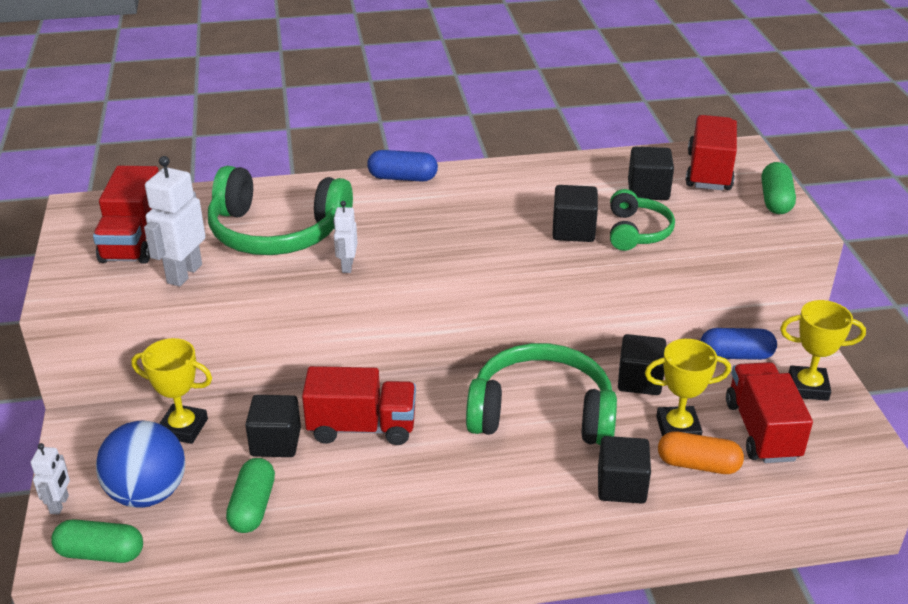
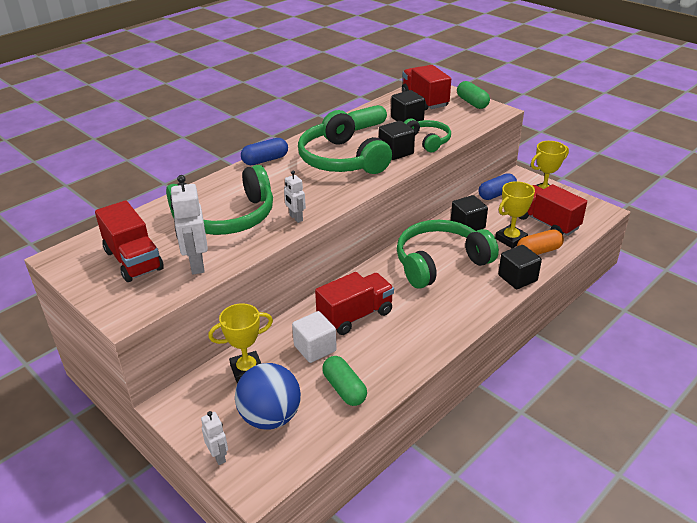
camera: 35 degrees left, 0 degrees up
green capsule [51,519,143,563] -> green capsule moved to [348,105,387,130]
black cube [245,395,301,457] -> white cube [292,311,337,363]
none -> green headphones [298,110,392,174]

